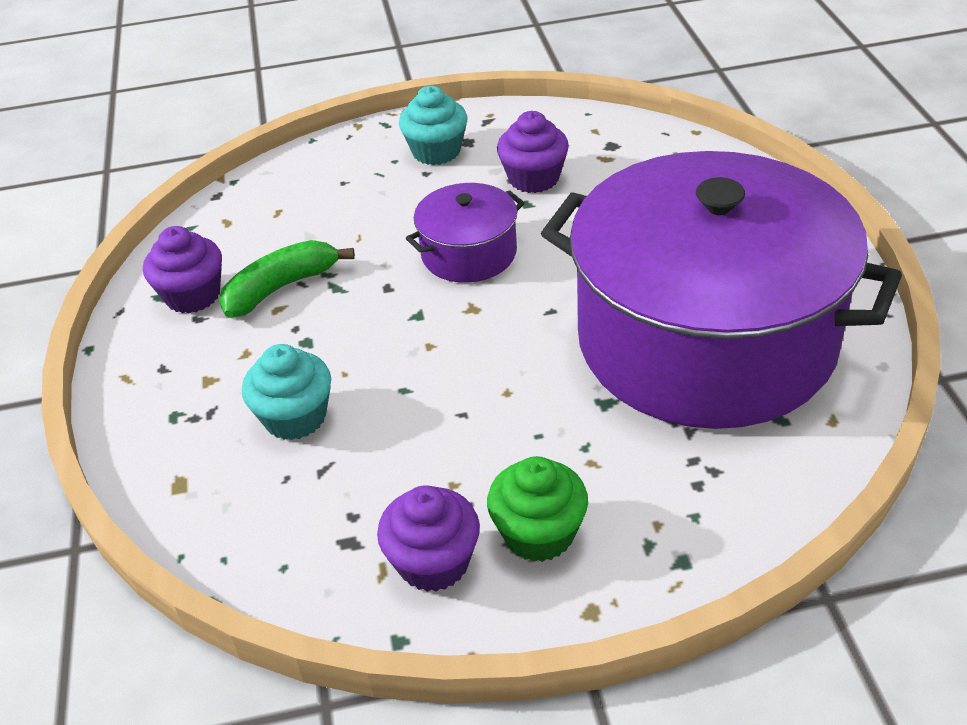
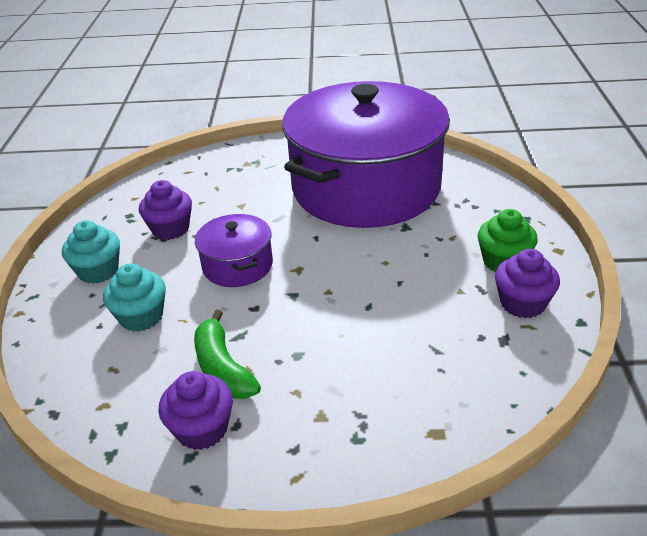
camera: 80 degrees left, 5 degrees down
turquoise cupcake [242,344,331,440] -> turquoise cupcake moved to [103,263,166,332]

